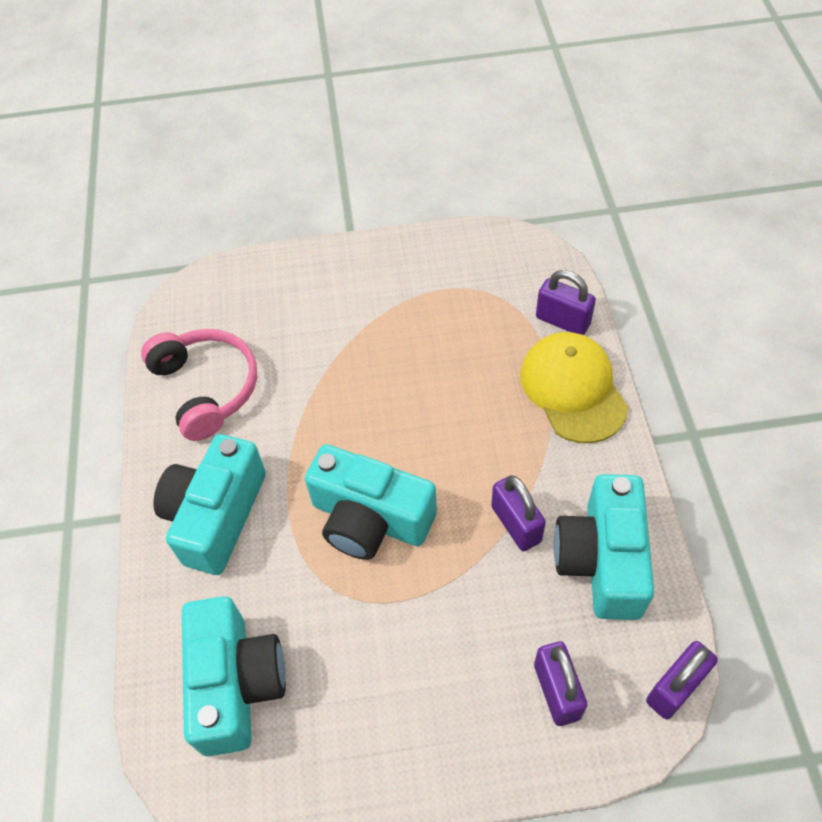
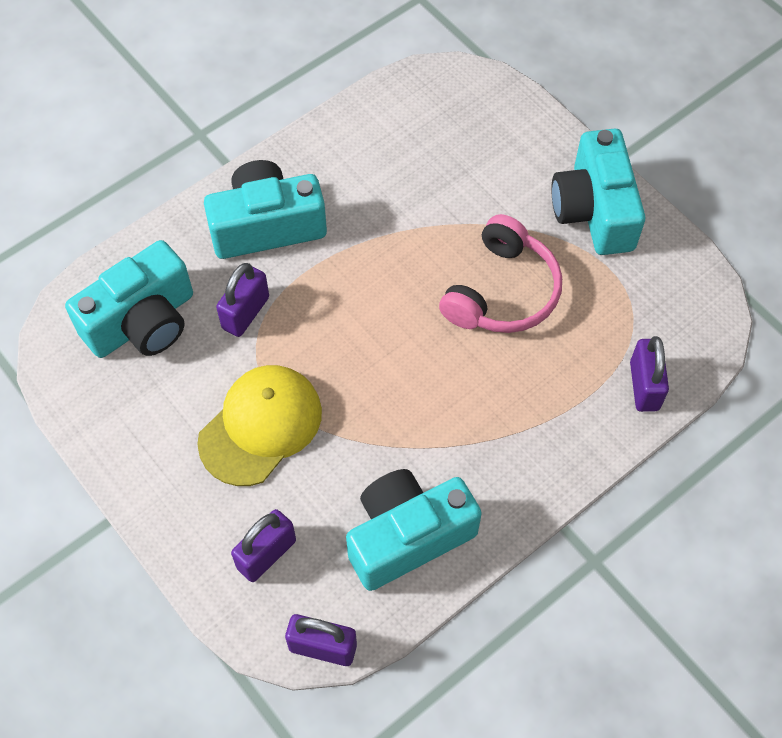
camera: 55 degrees right, 5 degrees up
pink headphones [141,329,257,441] -> pink headphones moved to [439,214,562,333]
turquoise camera [305,444,437,560] -> turquoise camera moved to [551,128,645,255]
purple padlock [491,475,546,551] -> purple padlock moved to [216,263,269,337]
yellow cap [520,332,628,443] -> yellow cap moved to [197,365,322,486]

